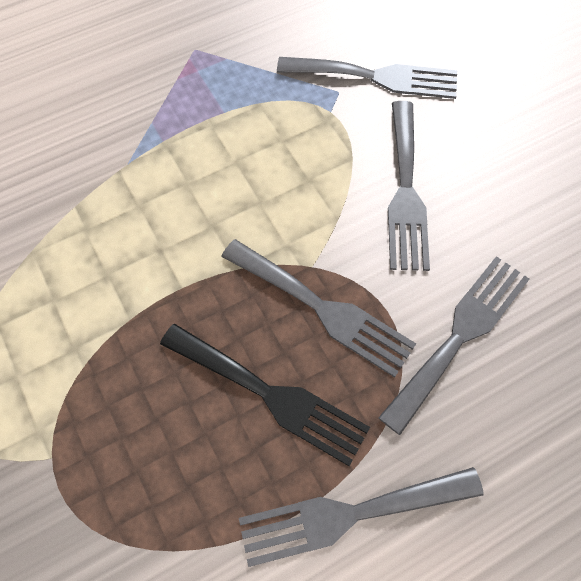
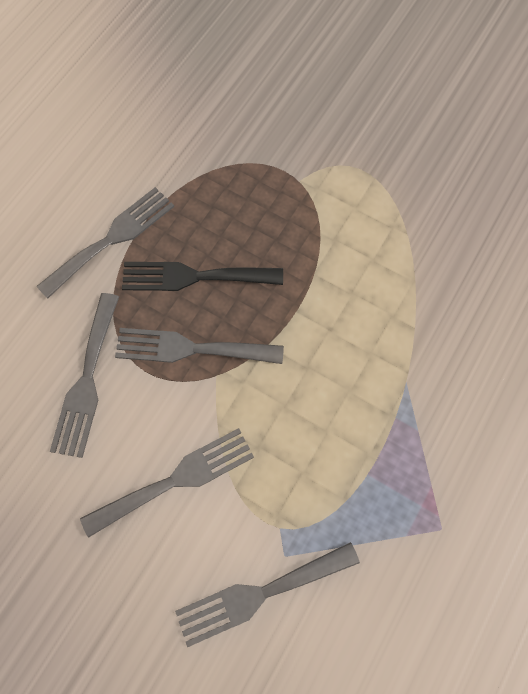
camera: 150 degrees right, 5 degrees up
grey fork [388,101,430,271] -> grey fork turned 90 degrees clockwise [80,428,254,538]

